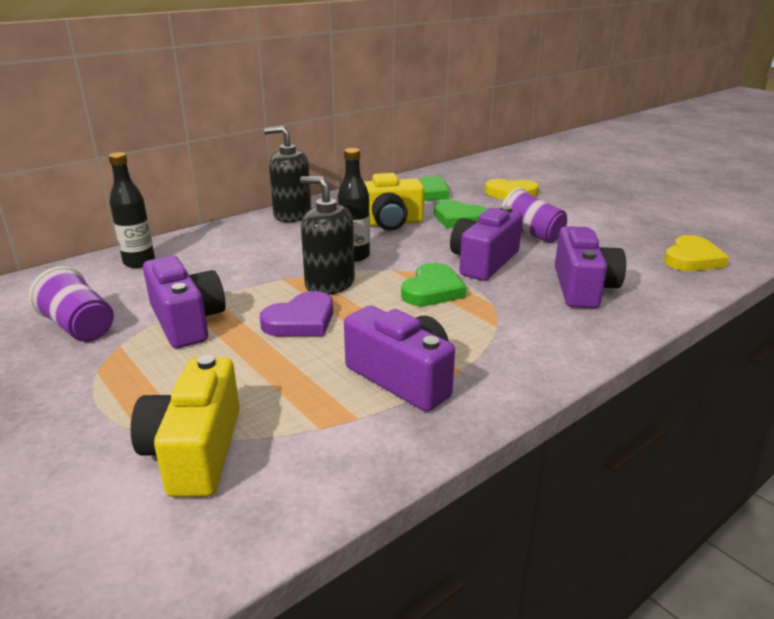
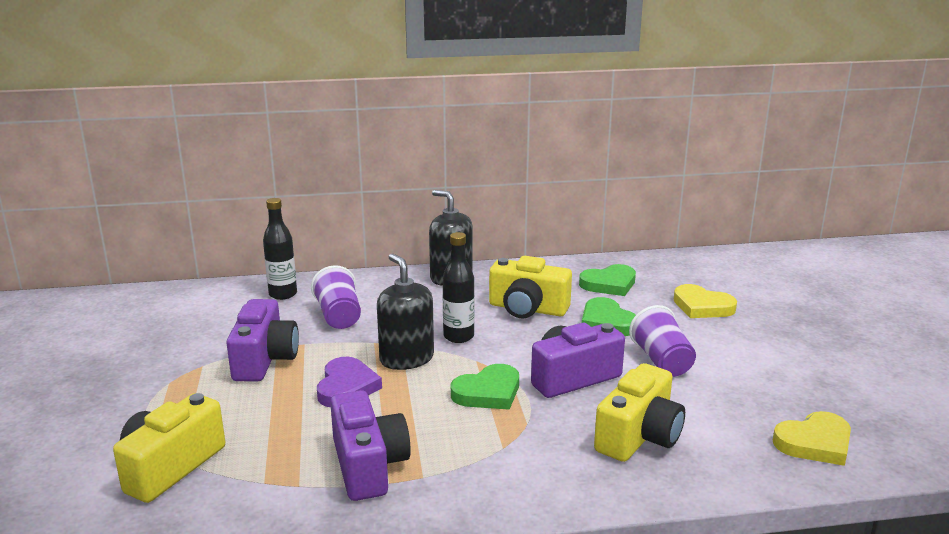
camera: 30 degrees right, 5 degrees down
purple cup [29,266,114,342] -> purple cup moved to [311,265,361,329]
purple heart [260,291,333,336] -> purple heart turned 75 degrees counterclockwise [317,357,382,407]
purple camera [555,226,626,308] -> yellow camera [594,363,685,462]

